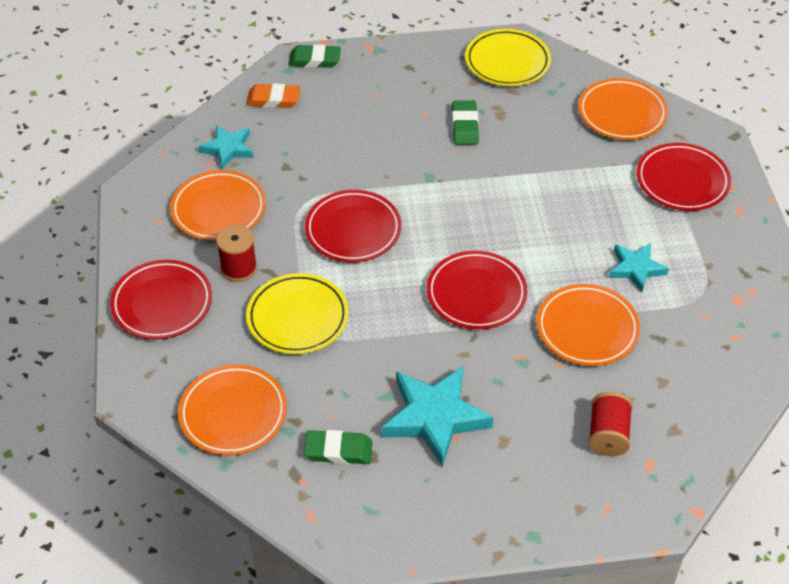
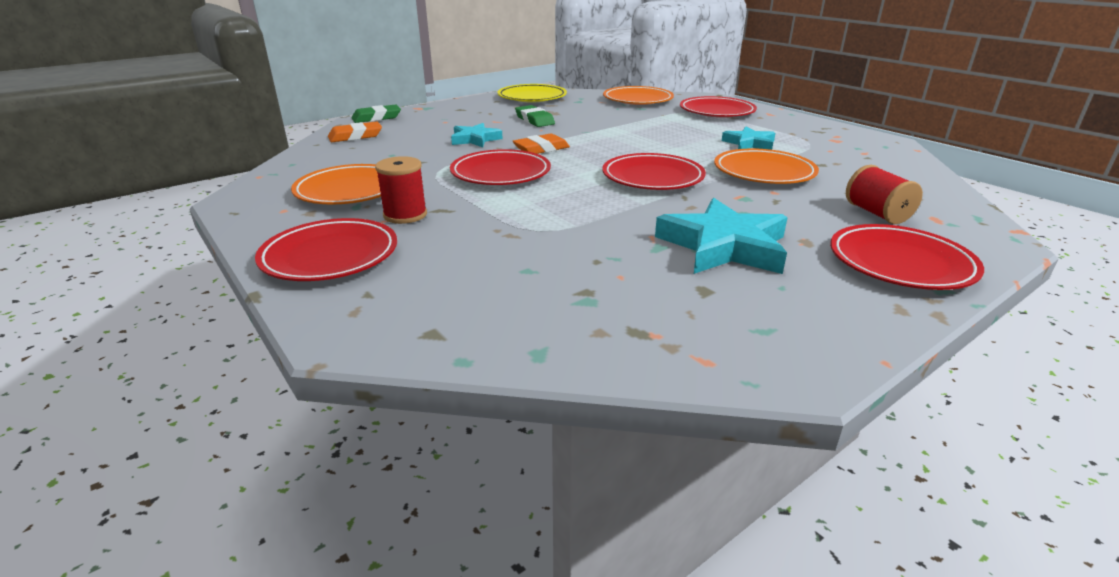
camera: 30 degrees left, 20 degrees down
orange plate [178,364,287,455] -> none
turquoise star [199,125,253,169] -> turquoise star moved to [451,123,503,147]
yellow plate [246,273,349,354] -> none
green eraser [304,430,372,464] -> none
none -> orange eraser [513,134,570,154]
none -> red plate [830,224,984,290]

